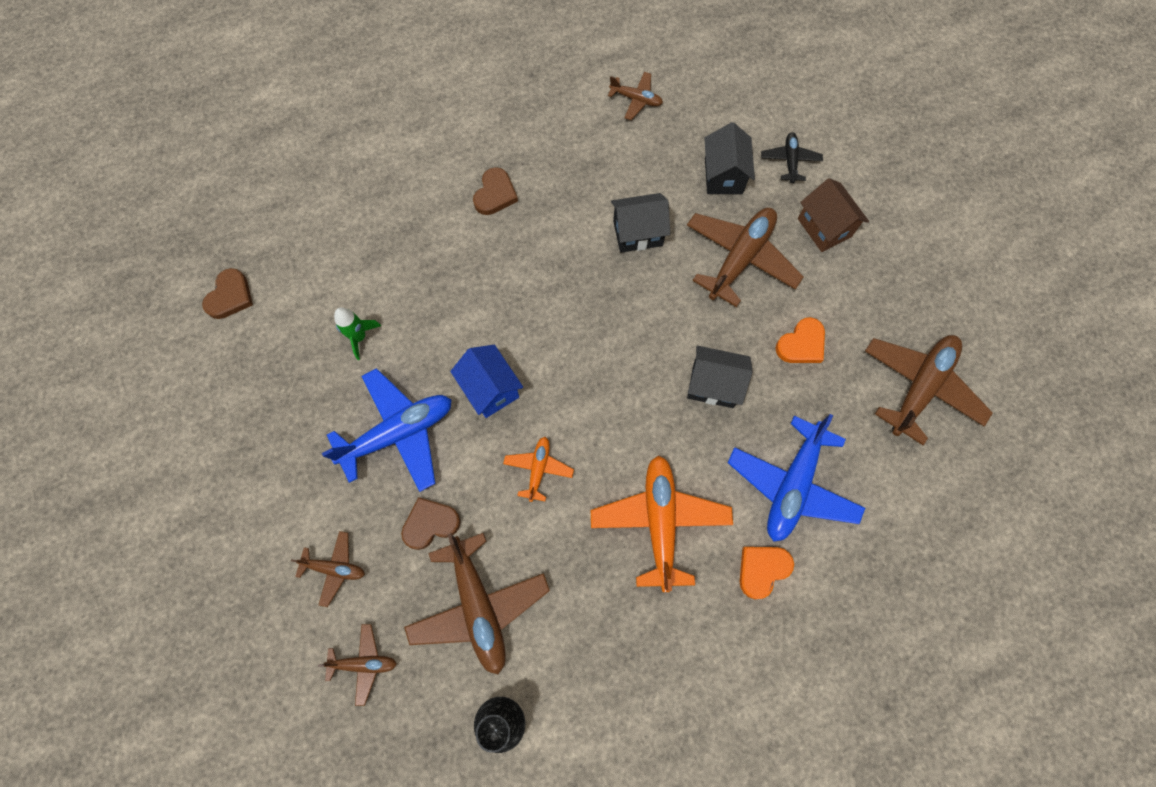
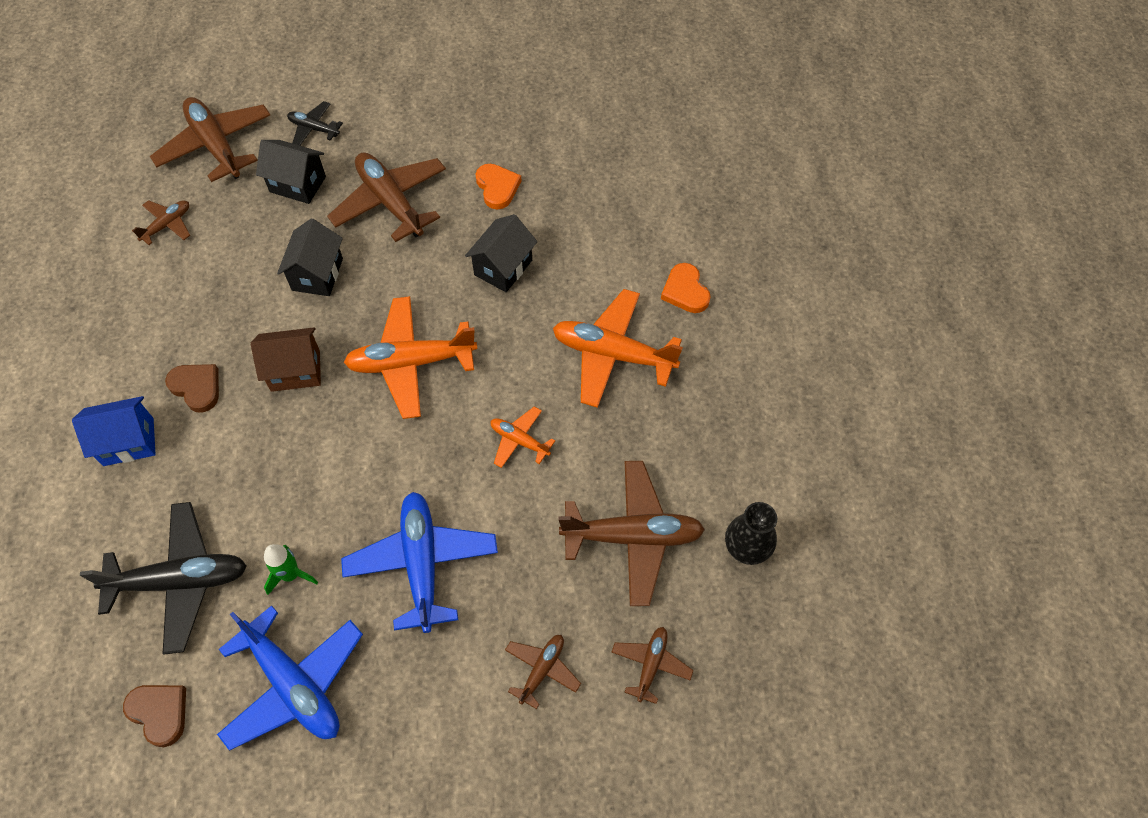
camera: 70 degrees left, 10 degrees down
brown heart [401,497,461,550] -> none
blue house [450,345,523,418] -> blue house moved to [72,396,156,466]
blue plane [728,414,865,542] -> blue plane moved to [217,605,363,750]
brown house [798,178,869,252] -> brown house moved to [251,327,321,392]
brown plane [865,335,993,445] -> brown plane moved to [150,97,270,182]
none -> black plane [80,502,247,655]
none -> orange plane [344,296,477,419]

